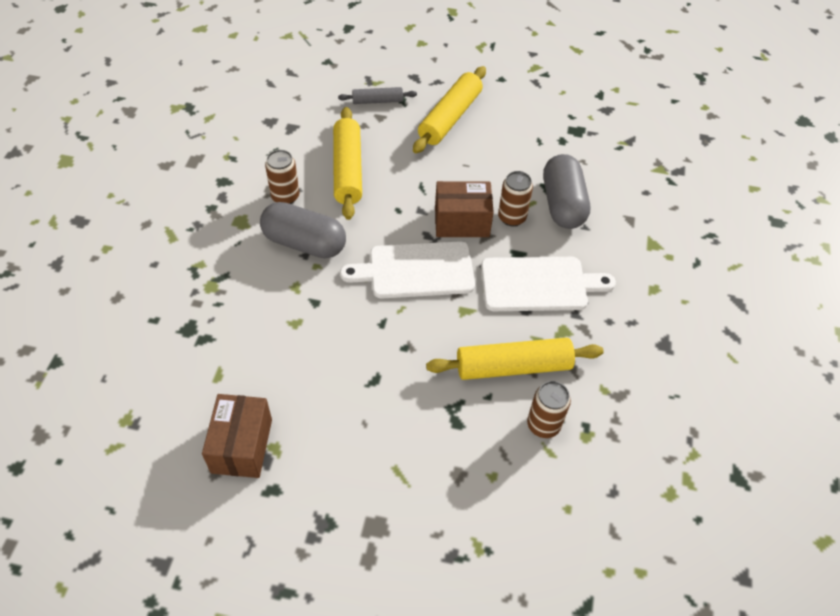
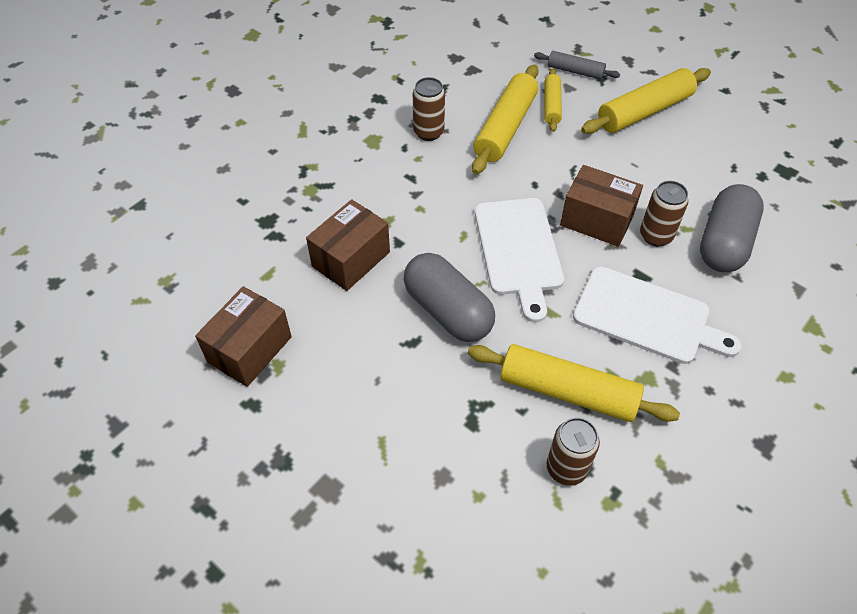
camera: 30 degrees right, 0 degrees up
grey capsule [260,202,346,258] -> grey capsule moved to [403,253,495,342]
white cutting board [340,241,475,298] -> white cutting board turned 120 degrees counterclockwise [475,198,564,323]
none -> brown box [306,199,390,291]
none -> yellow rolling pin [545,68,562,132]

